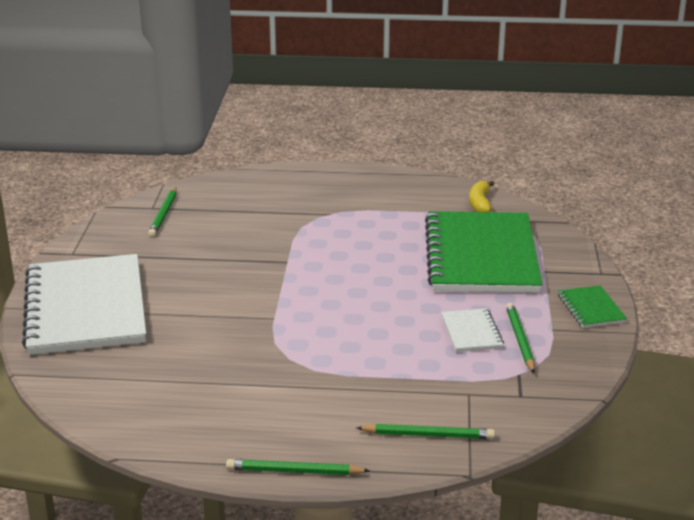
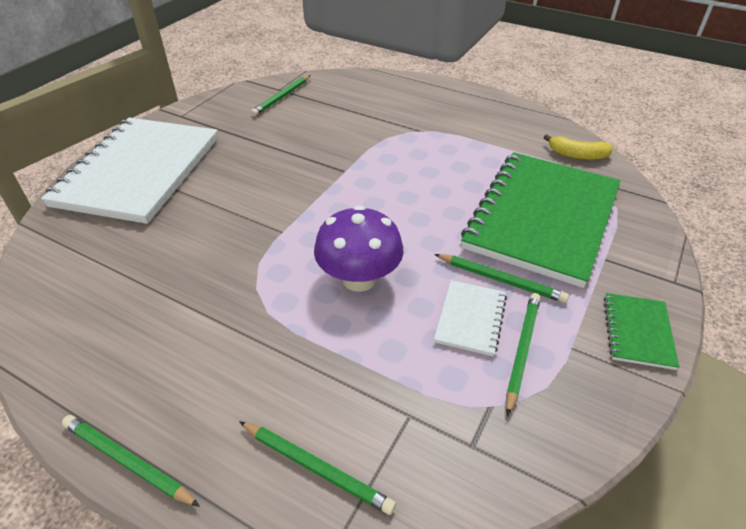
camera: 25 degrees right, 15 degrees up
yellow banana [469,181,494,212] -> yellow banana turned 105 degrees counterclockwise [544,134,613,160]
none -> purple mushroom [314,205,404,292]
none -> green pencil [434,254,569,303]

